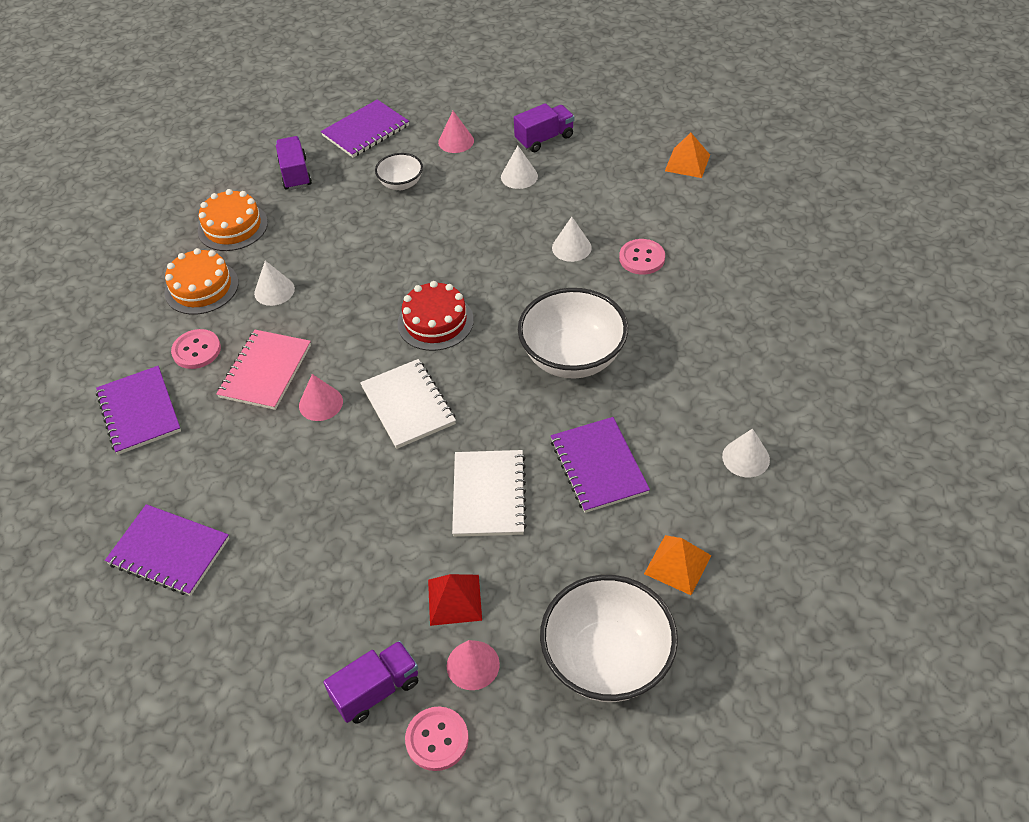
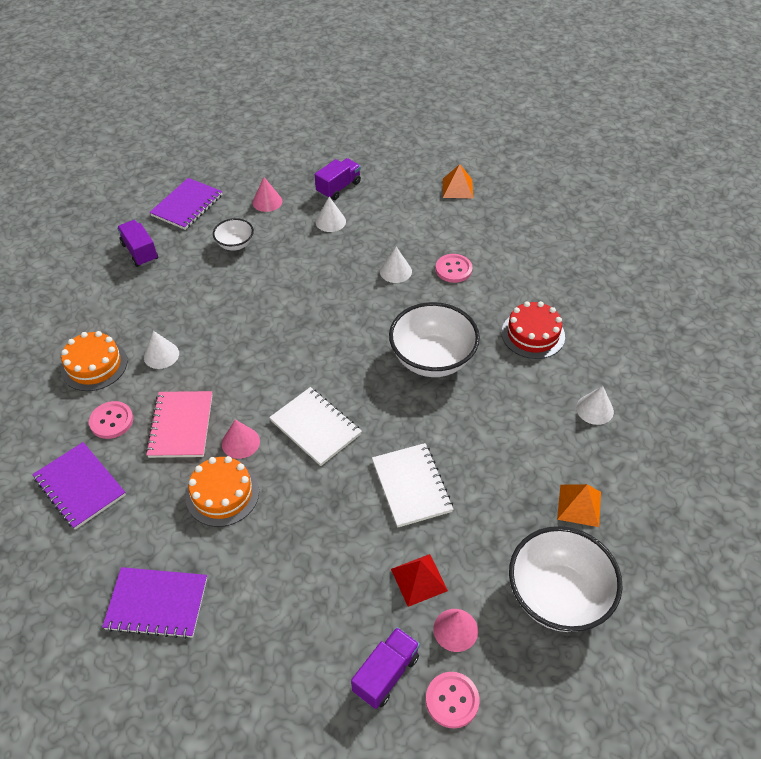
camera: 20 degrees left, 0 degrees up
orange cake [197,189,268,251] -> orange cake moved to [186,456,259,527]
red cake [397,281,474,351] -> red cake moved to [501,301,565,359]
purple notebook [551,417,650,513] -> none

